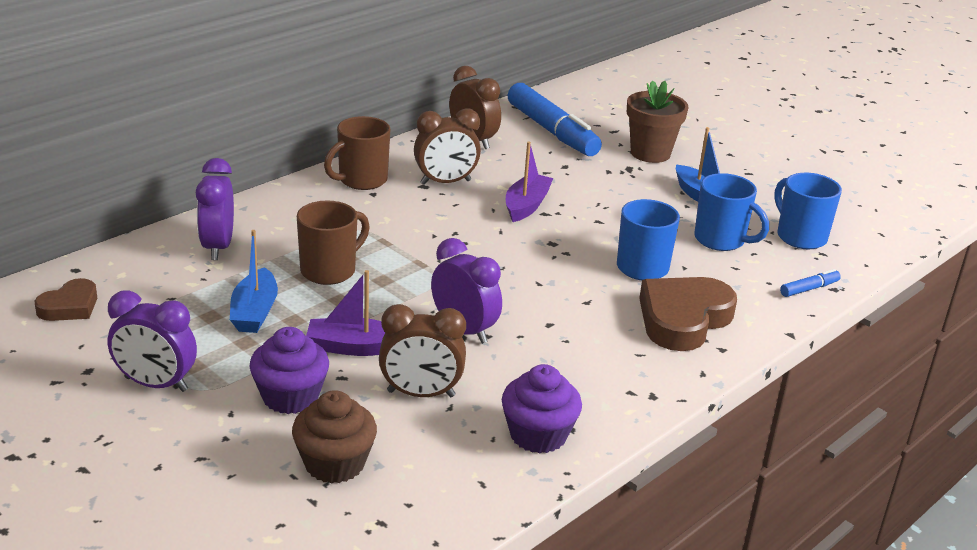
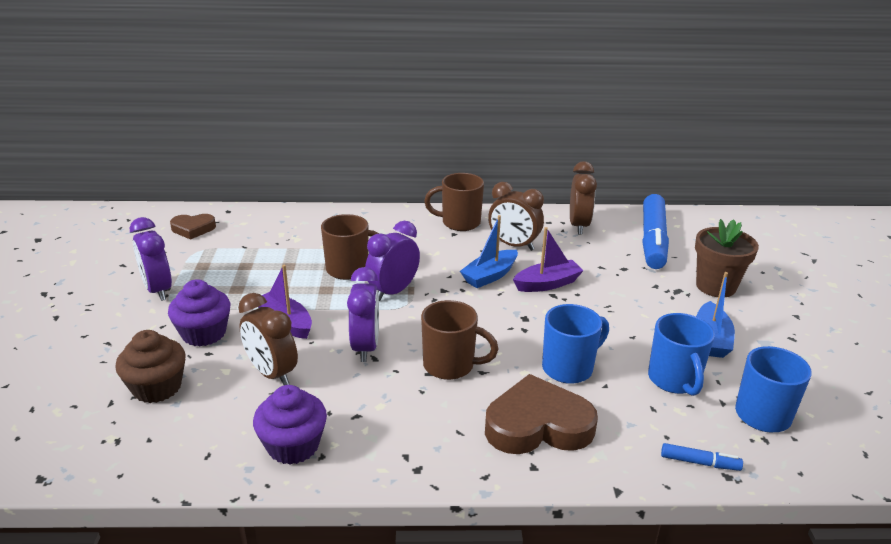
camera: 45 degrees right, 0 degrees up
purple clock [196,158,234,260] -> purple clock moved to [365,221,420,301]
blue boat [230,230,278,333] -> blue boat moved to [460,215,518,288]
none -> brown mug [421,300,498,380]

